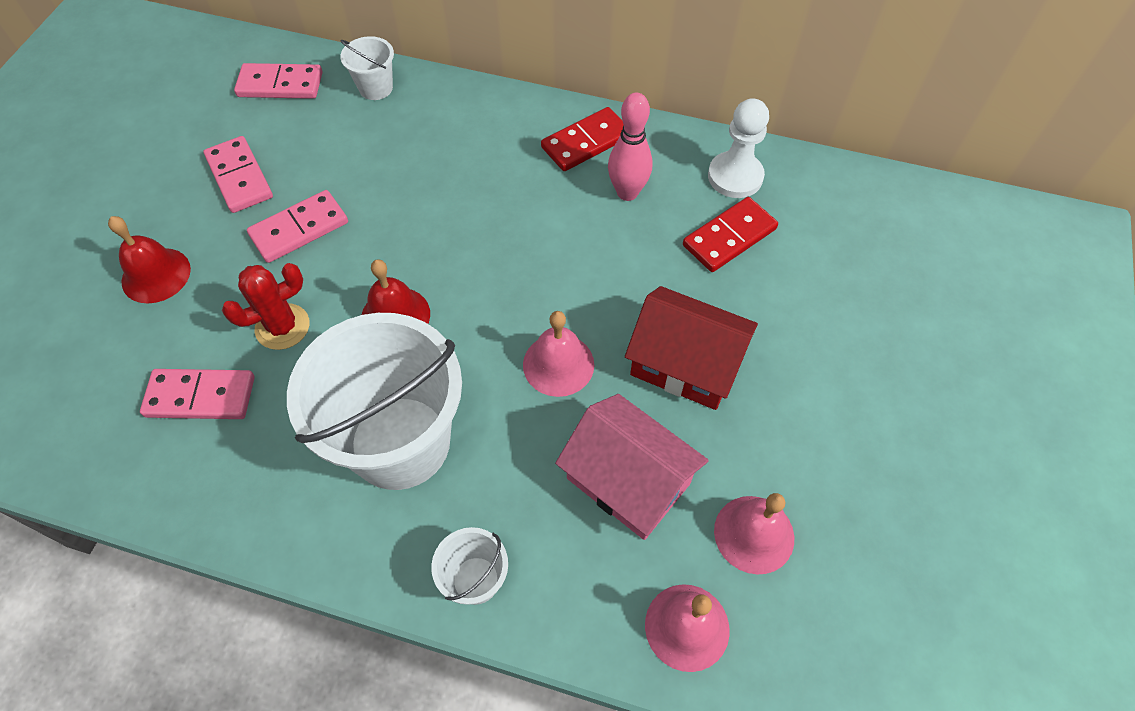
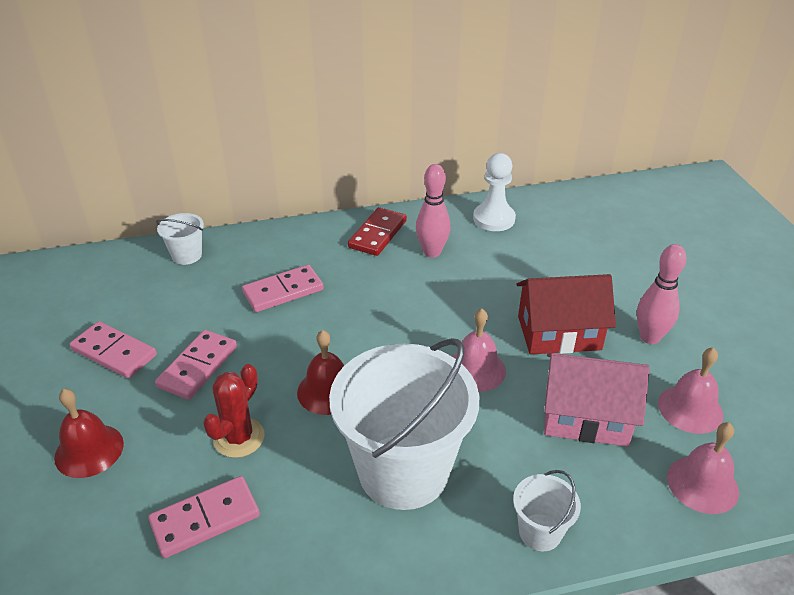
camera: 30 degrees left, 20 degrees down
pink domino [234,63,323,99] -> pink domino moved to [242,265,324,312]
red domino [683,197,778,272] -> none
none -> pink bowling pin [637,244,687,344]

